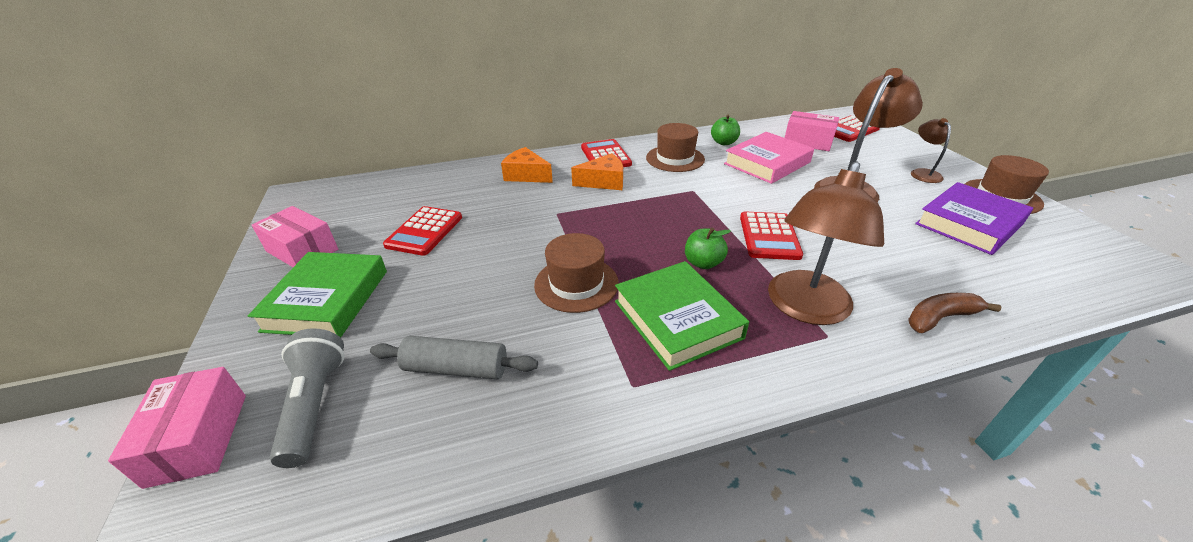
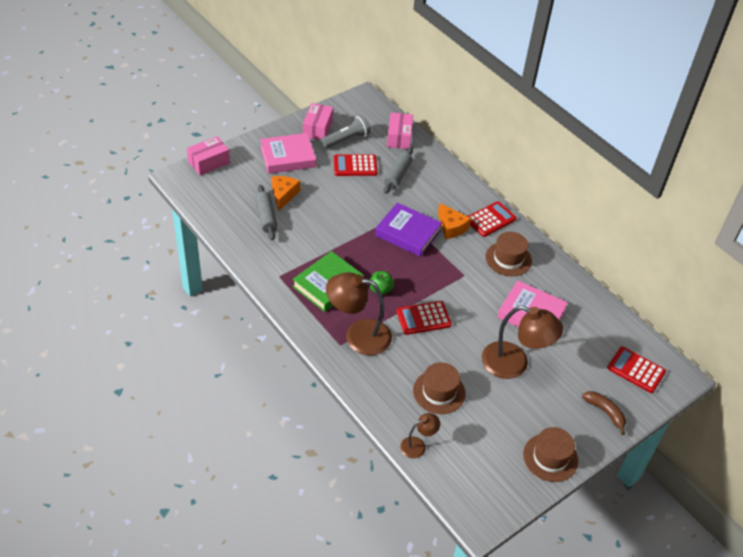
camera: 65 degrees right, 10 degrees up
green book [248,252,387,338] -> pink book [260,133,316,174]
grey flashlight [270,328,344,468] -> grey flashlight moved to [321,115,371,149]
orange cheese [501,147,553,183] -> orange cheese moved to [271,176,300,211]
brown hat [534,233,619,313] -> brown hat moved to [413,362,466,414]
green apple [711,115,740,145] -> none
pink box [785,111,839,151] -> pink box moved to [387,112,413,149]
brown banana [908,293,1002,333] -> brown banana moved to [582,391,626,435]
brown lamp [911,118,951,183] -> brown lamp moved to [400,413,440,458]
purple book [915,182,1033,255] -> purple book moved to [375,203,442,257]
none -> grey rolling pin [383,147,413,194]

